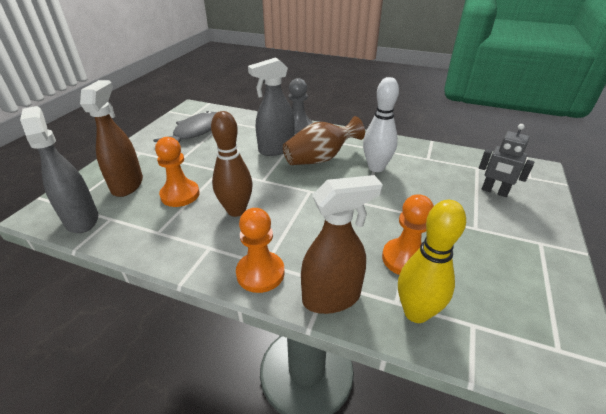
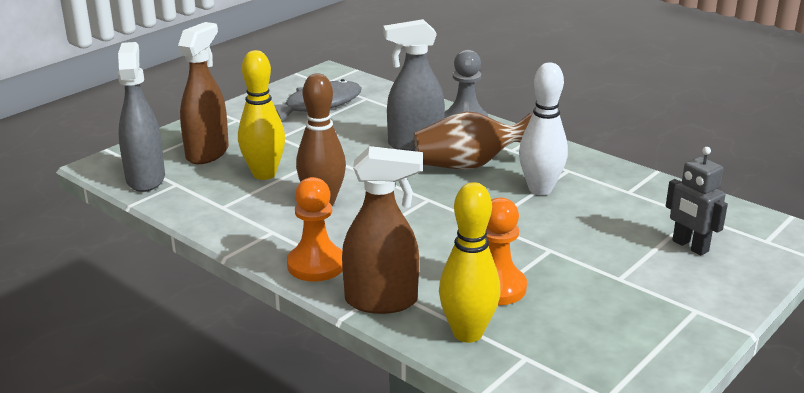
camera: 20 degrees right, 10 degrees down
orange pawn [155,137,200,207] -> yellow bowling pin [238,50,285,180]

